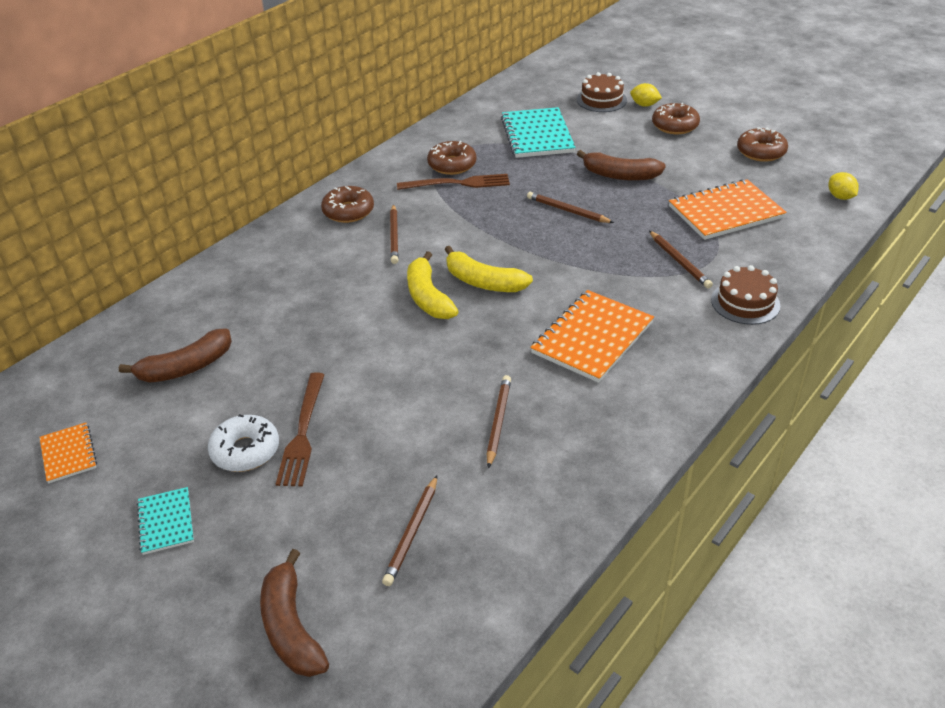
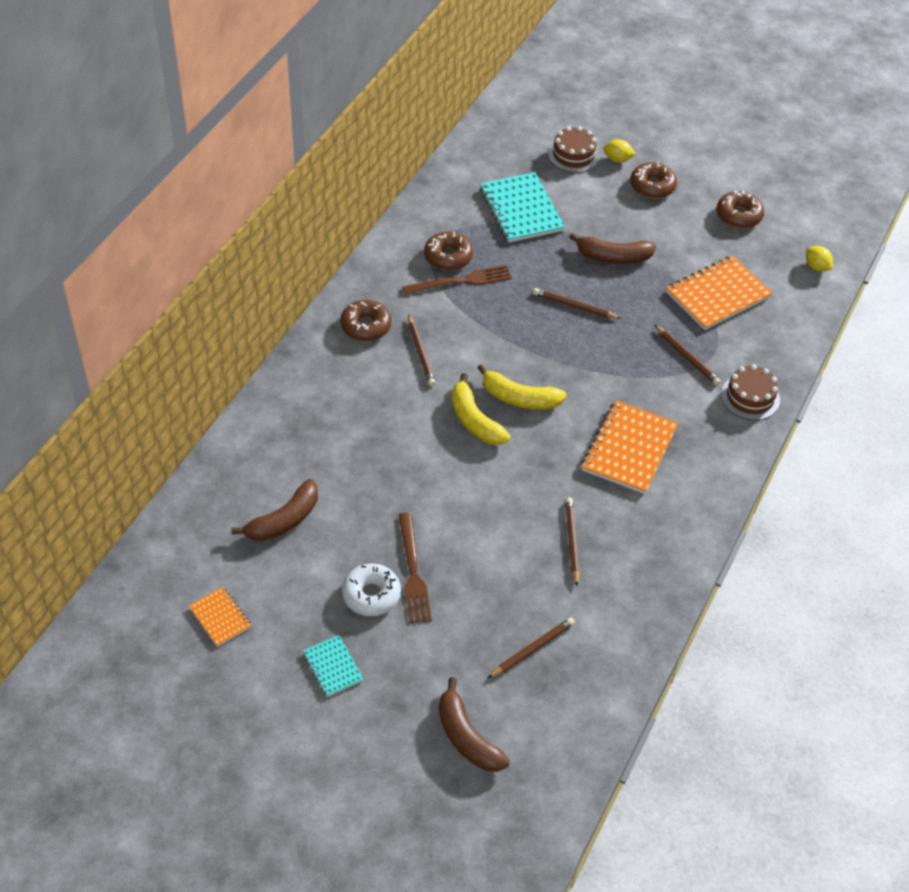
camera: 15 degrees left, 10 degrees up
brown pencil [382,476,437,586] -> brown pencil turned 135 degrees counterclockwise [488,617,575,678]

